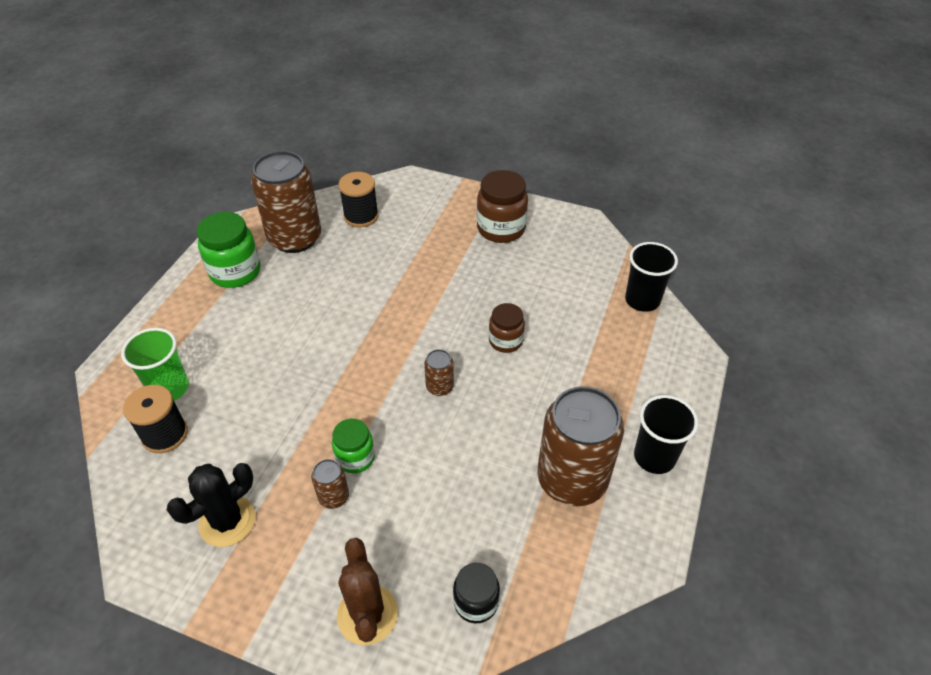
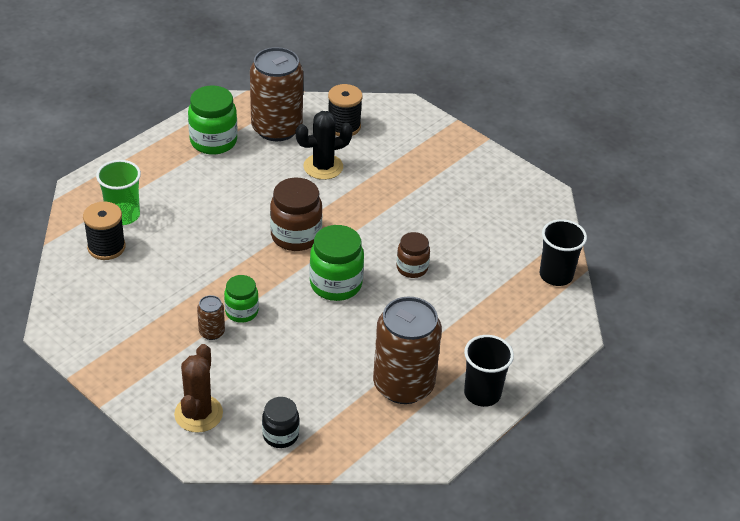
camera: 20 degrees right, 5 degrees down
black cactus [167,463,256,547] -> black cactus moved to [296,111,353,180]
brown can [424,349,454,396] -> green jar [309,225,364,301]
brown jar [477,170,528,243] -> brown jar moved to [270,178,322,251]

